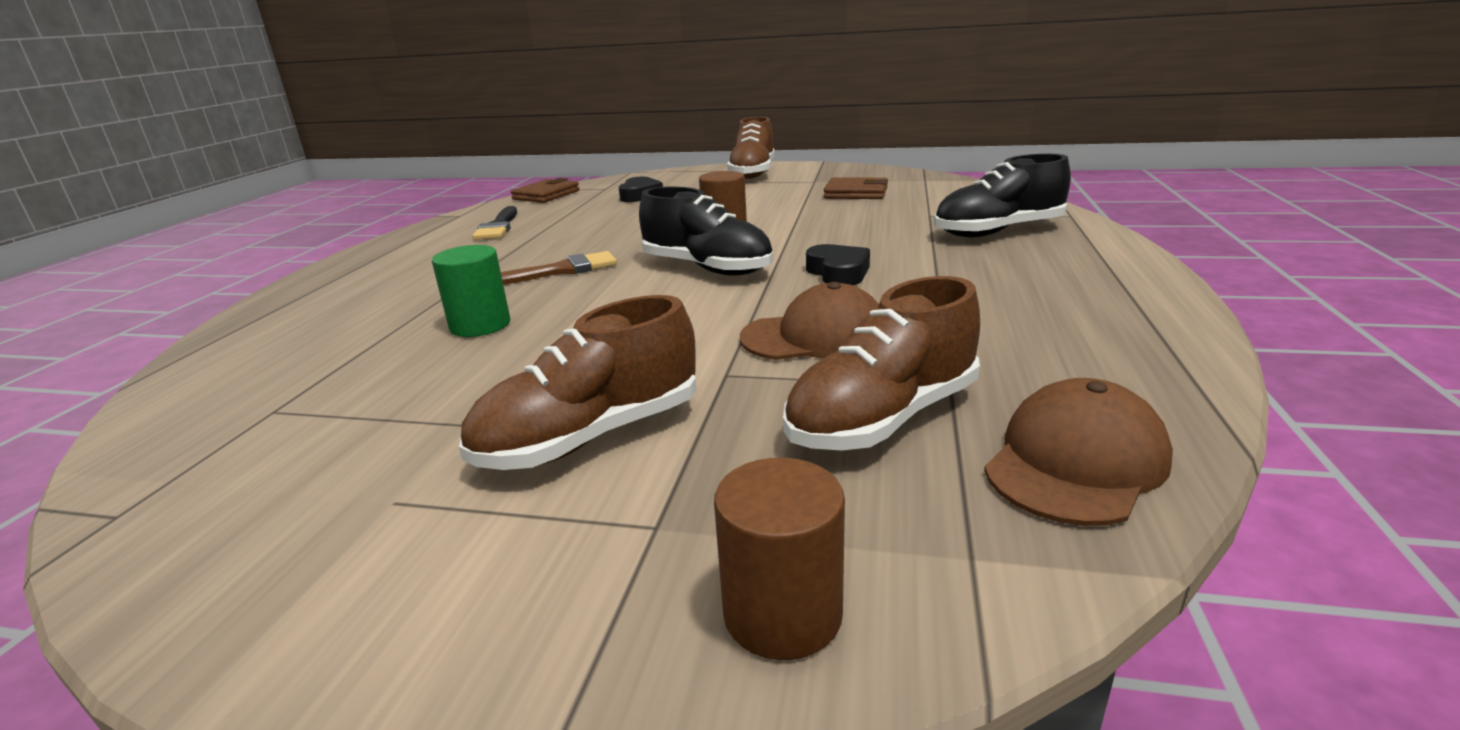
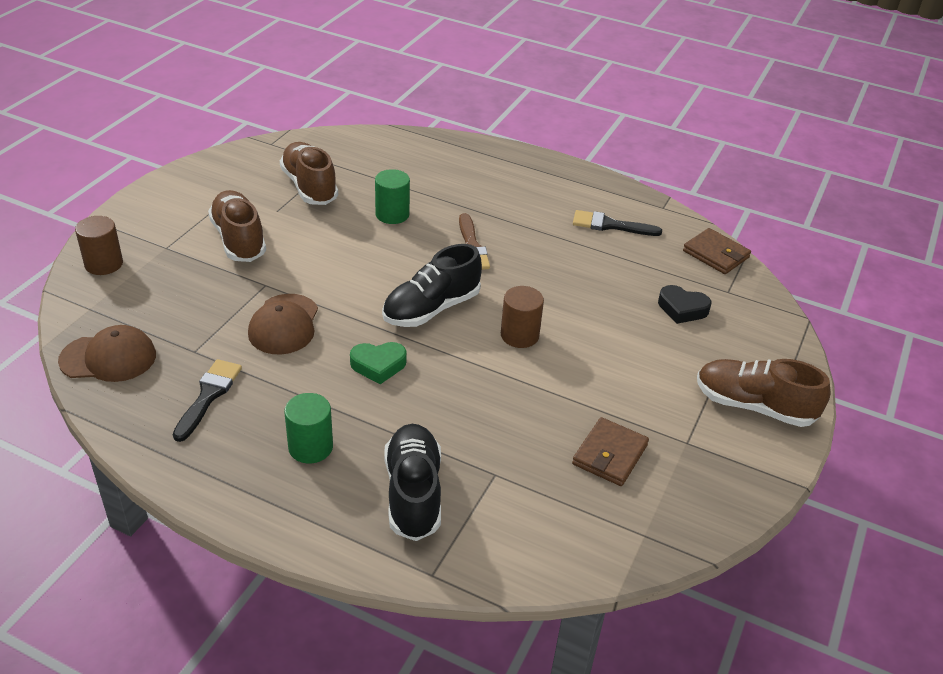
camera: 100 degrees right, 15 degrees up
brown shoe [783,276,980,450] -> brown shoe moved to [280,142,338,205]
black heart [806,244,870,285] -> green heart [350,342,407,384]
brown cap [984,378,1173,526] -> brown cap turned 60 degrees counterclockwise [58,325,156,382]
none -> black brush [173,359,242,442]
none -> green cylinder [284,393,333,463]

